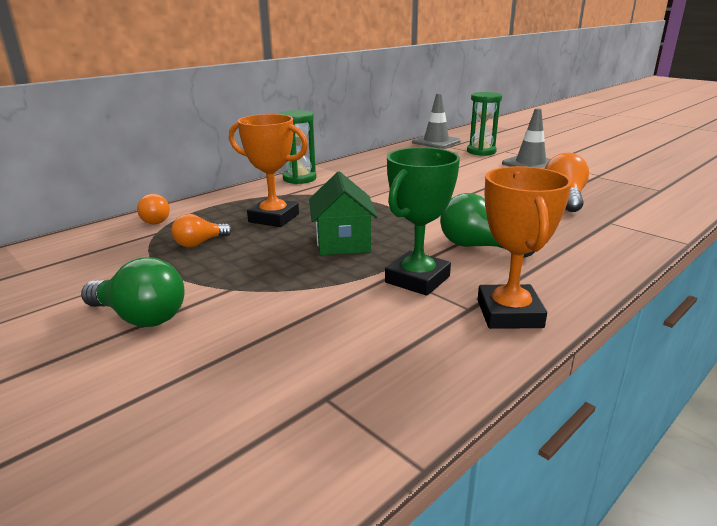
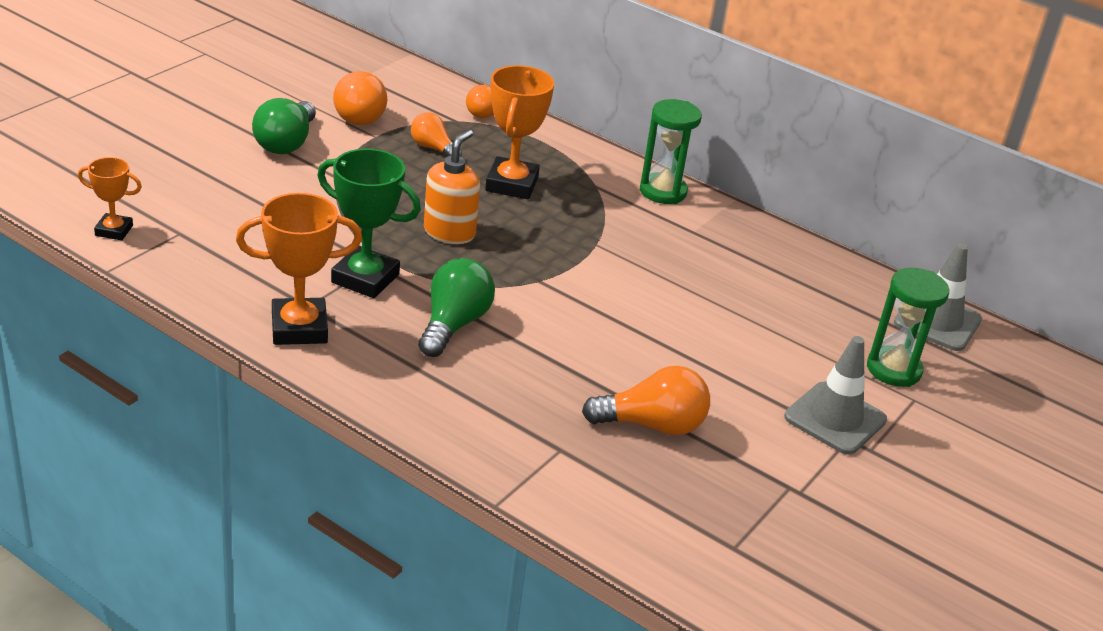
camera: 75 degrees right, 10 degrees up
green house [309,171,378,255] -> orange soap dispenser [424,130,480,244]
none -> orange trophy [78,157,142,240]
none -> orange light bulb [333,71,387,125]

